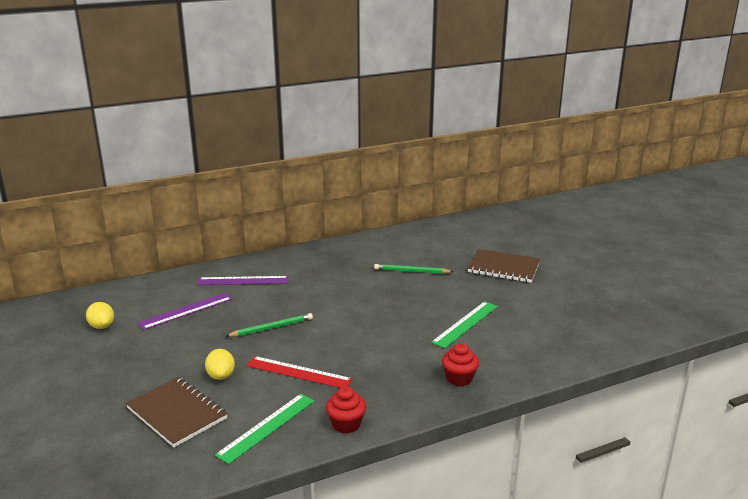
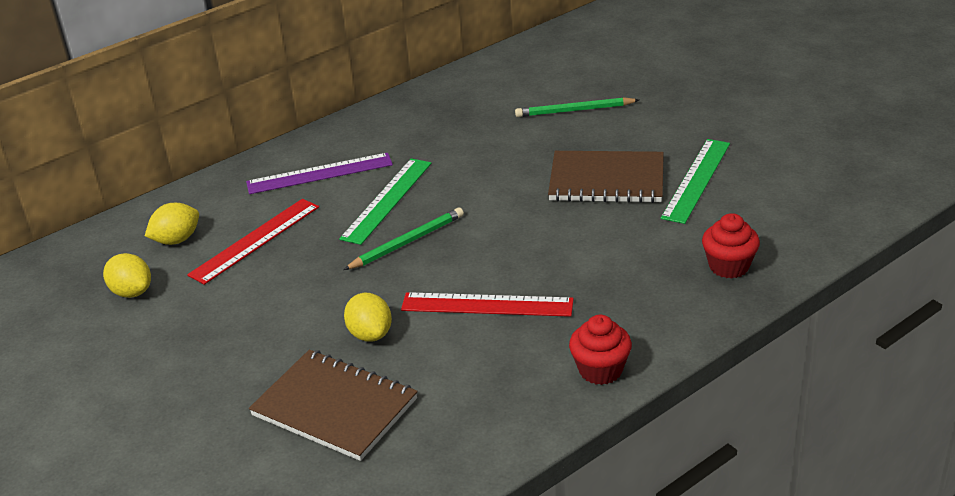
camera: 10 degrees left, 10 degrees up
purple ruler [137,293,232,330] -> red ruler [187,199,319,285]
green ruler [215,394,314,464] -> green ruler moved to [339,158,432,245]
brown notebook [468,249,540,283] -> brown notebook moved to [548,151,664,203]
none -> yellow lemon [145,203,199,245]

